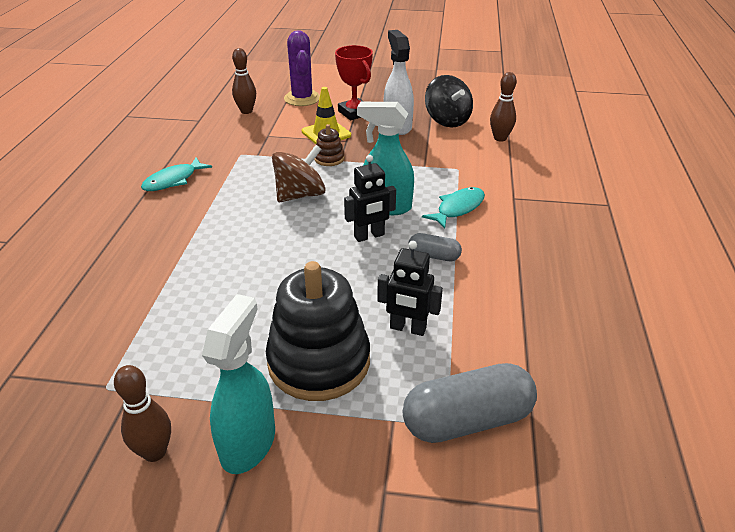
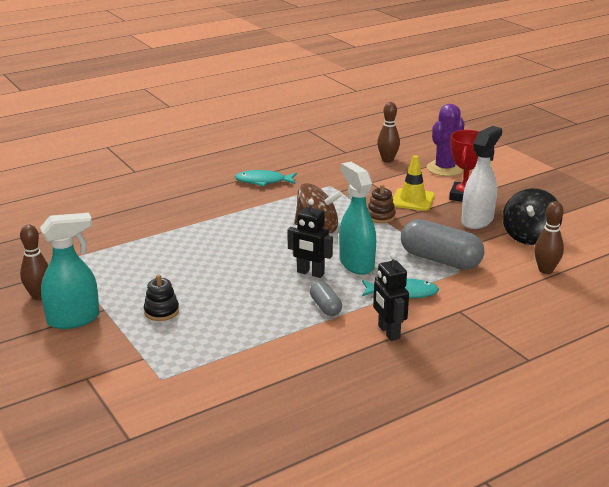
camera: 50 degrees right, 10 degrees down
black stacking toy [266,261,370,401] -> black stacking toy [144,274,179,321], size x0.44
black robot [377,241,443,336] -> black robot moved to [373,253,409,341]
grey capsule [403,363,537,443] -> grey capsule moved to [401,219,484,270]

